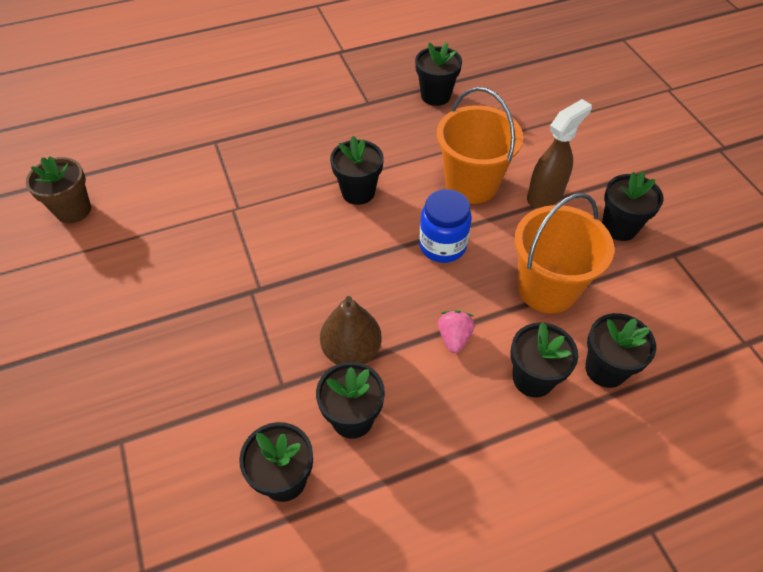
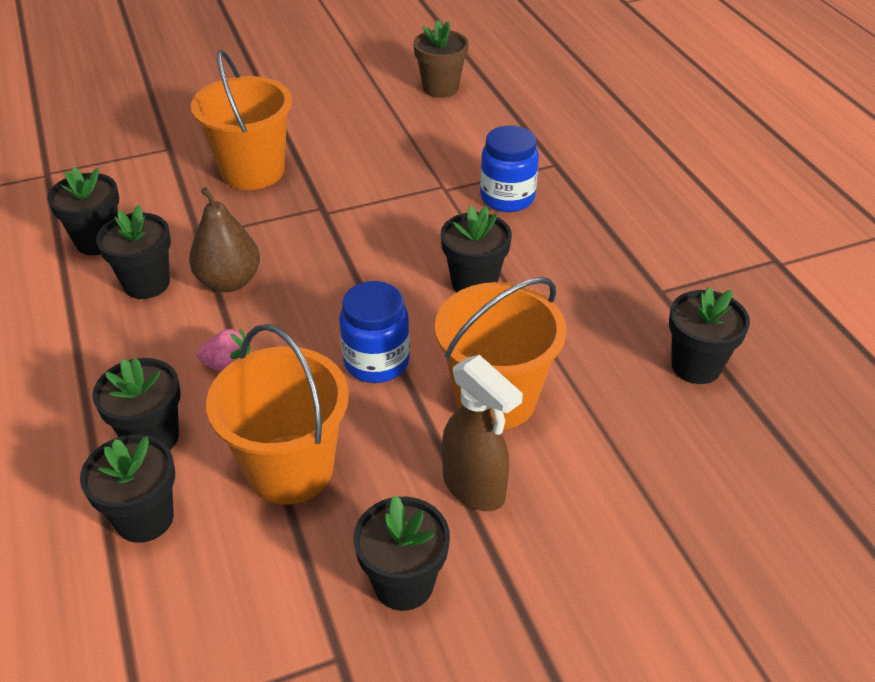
camera: 90 degrees right, 10 degrees down
none -> orange bucket [191,50,292,190]
none -> blue jar [480,125,539,212]

